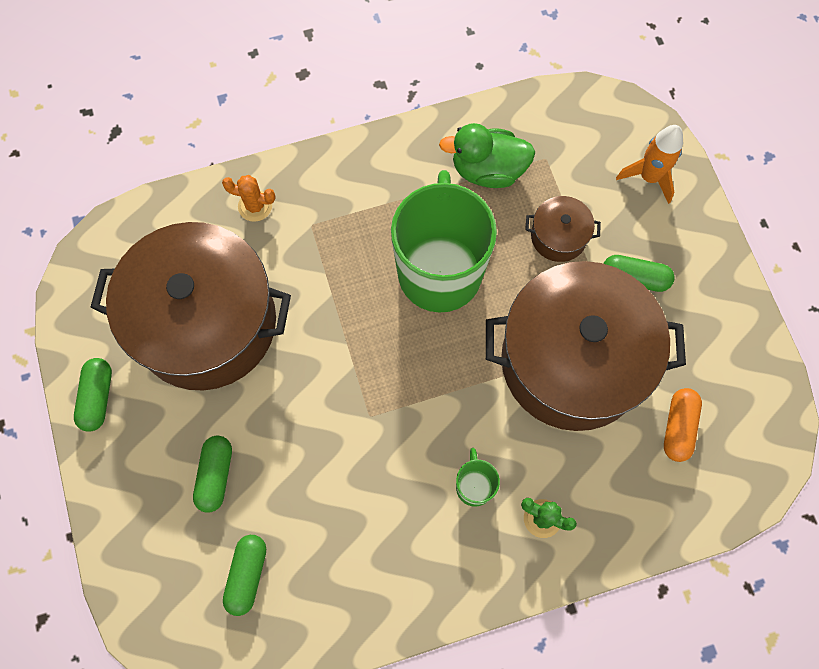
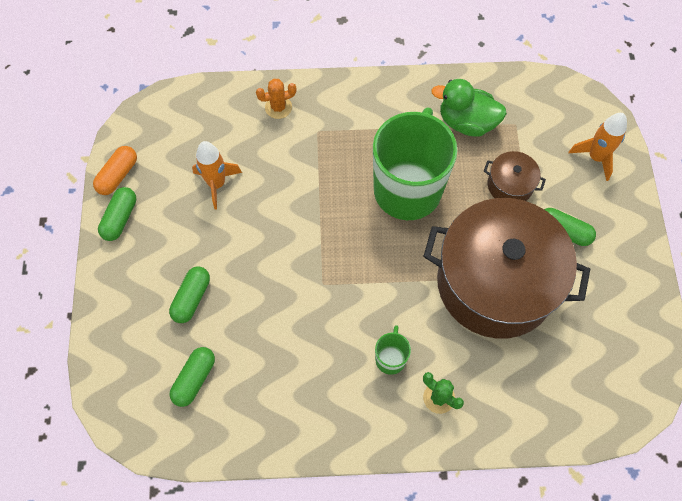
camera: 15 degrees right, 5 degrees down
brown pot [90,222,291,390] -> orange rocket [192,141,242,209]
orange cactus [222,175,276,222] -> orange cactus turned 45 degrees counterclockwise [256,79,296,119]
orange capsule [664,388,702,462] -> orange capsule moved to [93,146,137,195]

